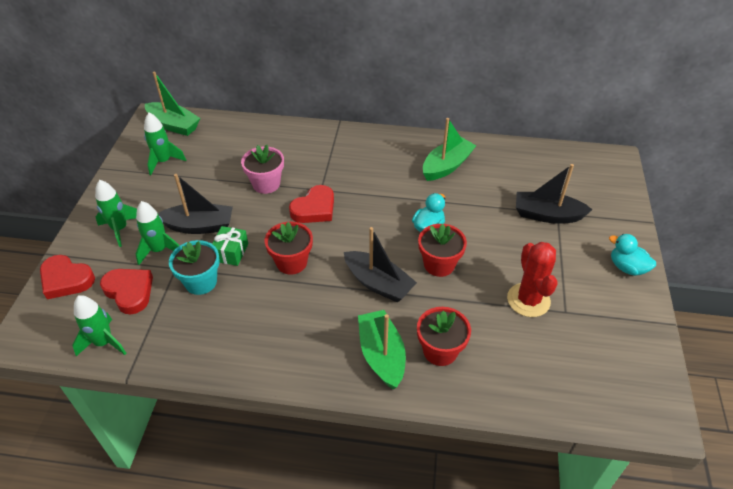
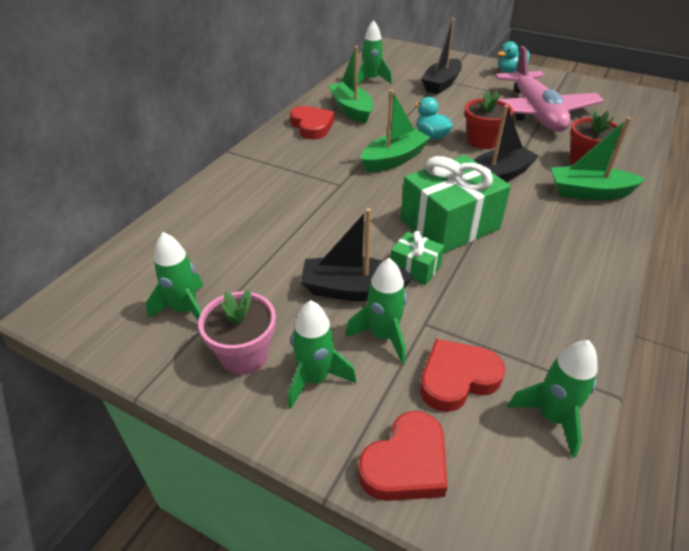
camera: 70 degrees left, 5 degrees down
green boat [145,72,200,136] -> green boat moved to [361,90,431,172]
black boat [158,174,233,234] -> black boat turned 105 degrees counterclockwise [301,208,414,301]
turquoise flower pot [169,240,220,295] -> none
pink flower pot [241,145,284,194] -> pink flower pot moved to [198,290,276,375]
red flower pot [265,222,313,275] -> green gift [401,155,511,253]
red heart [289,185,334,223] -> red heart moved to [290,106,335,139]
red cactus [507,242,558,317] -> pink plane [495,46,604,132]
none -> green rocket [357,20,392,86]

